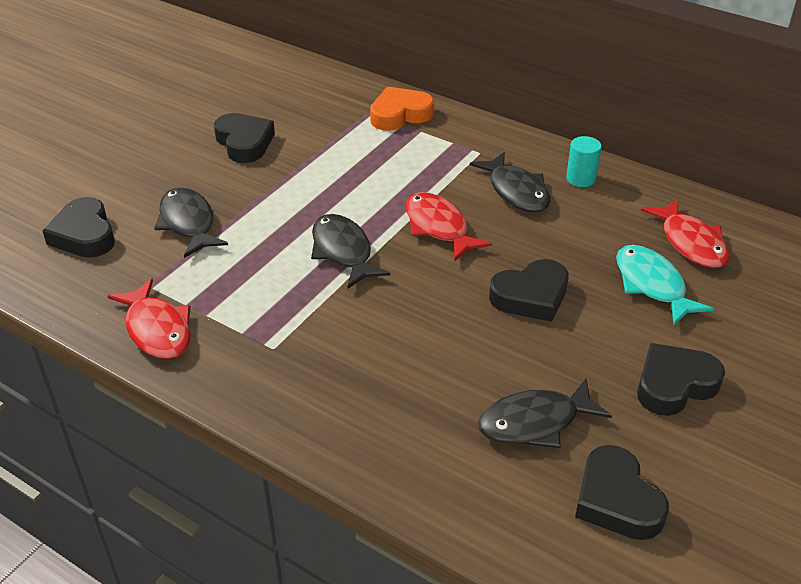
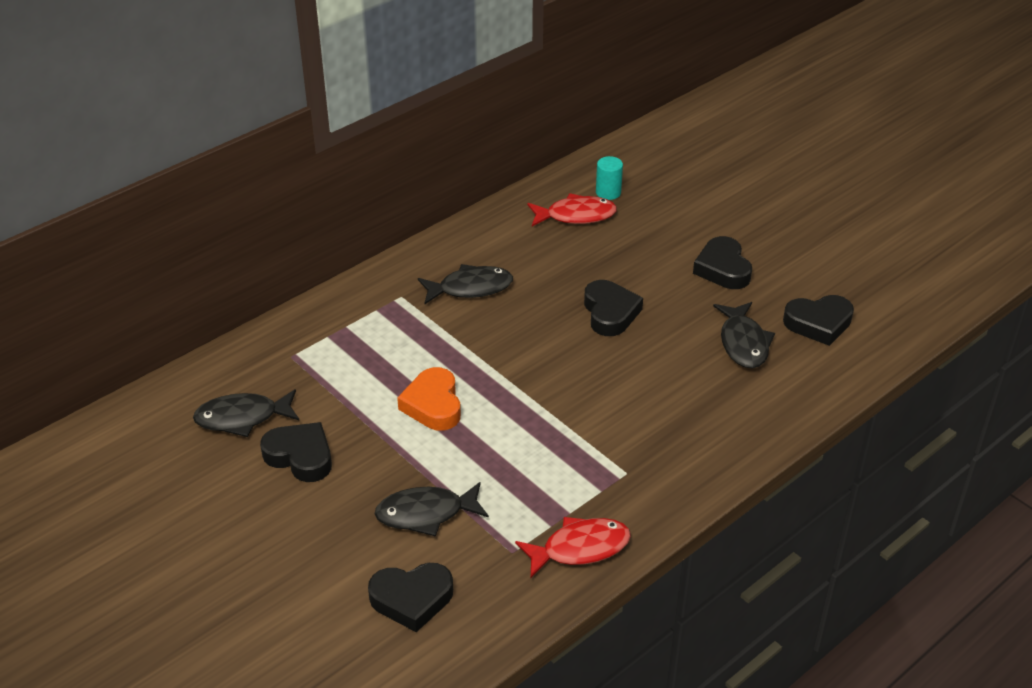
camera: 75 degrees left, 0 degrees up
black heart [214,113,275,163] -> black heart turned 45 degrees clockwise [260,422,332,482]
black fish [311,214,390,289] -> black fish moved to [193,389,300,437]
orange heart [370,87,434,131] -> orange heart moved to [397,367,461,431]
red fish [405,192,492,261] -> none
turquoise cylinder [566,136,602,187] -> turquoise cylinder moved to [596,156,623,200]
turquoise fish [616,245,714,326] -> none

